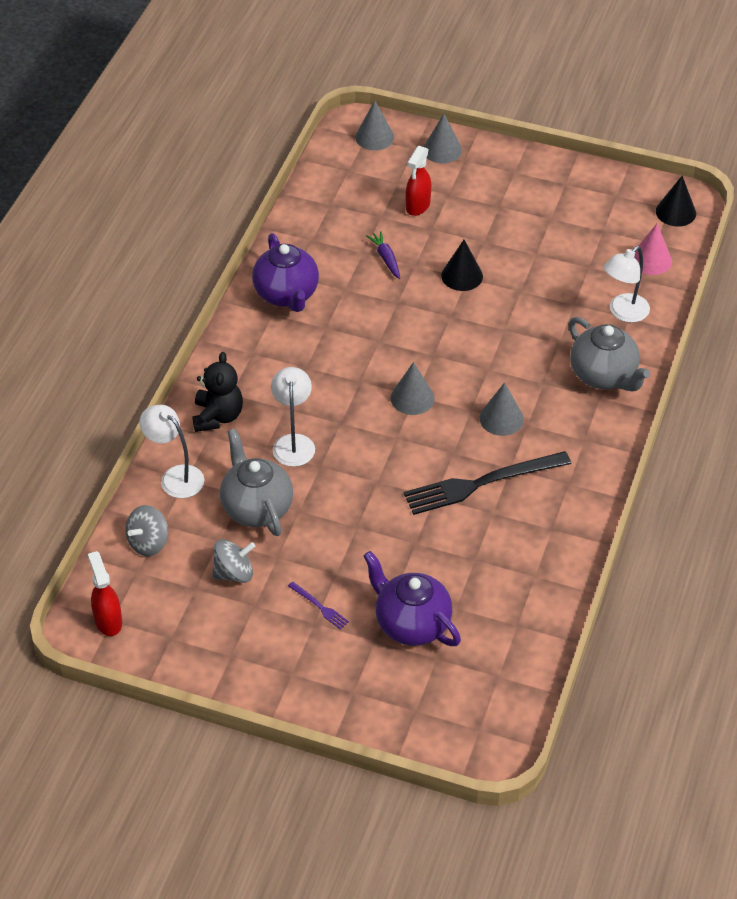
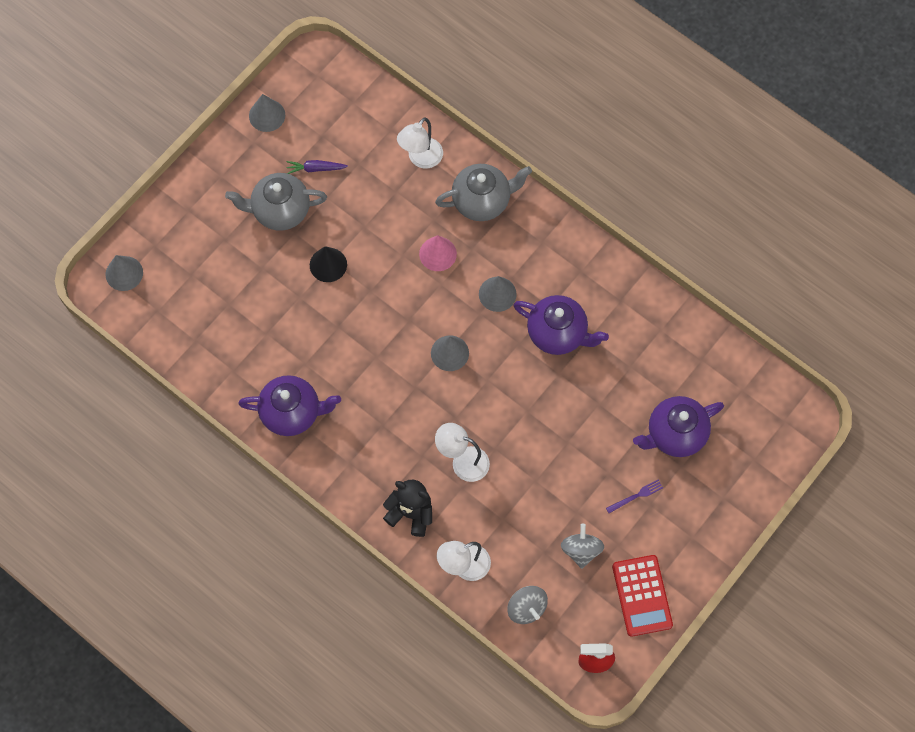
camera: 70 degrees left, 20 degrees up
grey teapot [220,428,293,536] -> grey teapot moved to [225,173,327,231]
purple carrot [366,231,400,279] -> purple carrot moved to [286,160,348,174]
black fork [404,451,571,515] -> purple teapot [514,295,609,355]
red spray bottle [406,146,431,216] -> none
grey cone [424,114,462,163] -> grey cone moved to [249,94,285,132]
white lamp [604,246,650,323] -> white lamp turned 60 degrees clockwise [397,117,443,169]
pink cone [634,224,672,275] -> pink cone moved to [419,235,457,271]
black cone [656,176,696,227] -> none
none -> red calculator [612,555,673,637]

